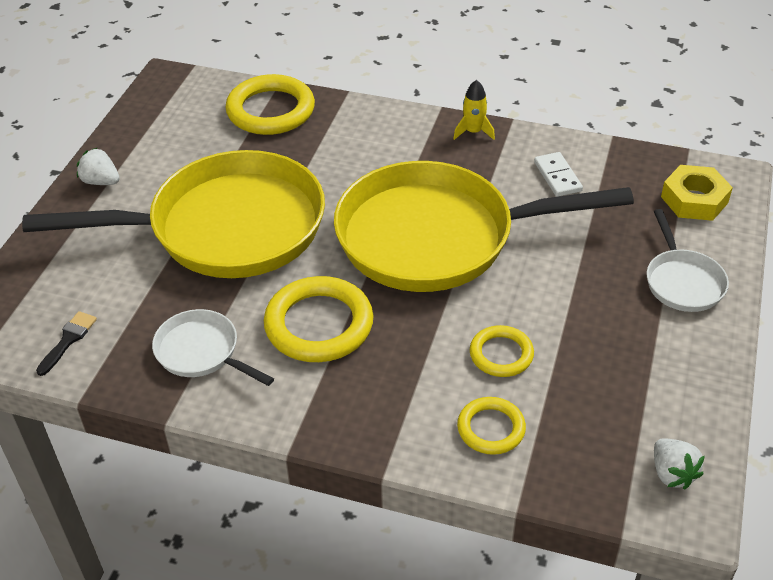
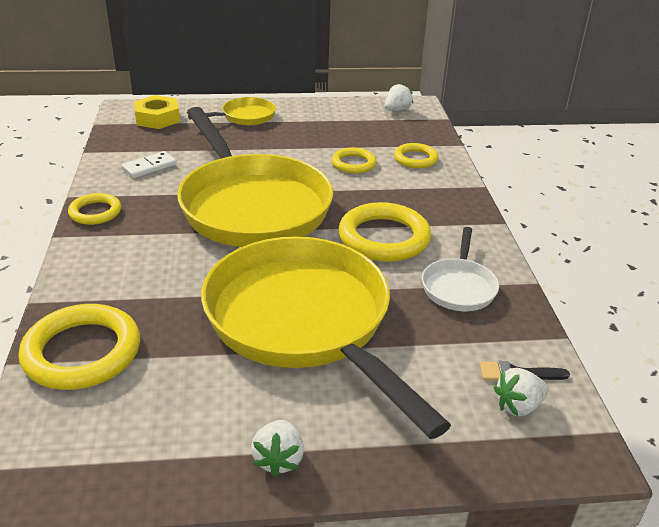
camera: 115 degrees left, 10 degrees down
yellow rocket [453,80,495,140] -> yellow ring [68,193,121,225]
white pan [647,209,729,312] -> yellow pan [188,97,276,125]
none -> white strawberry [494,368,549,416]

